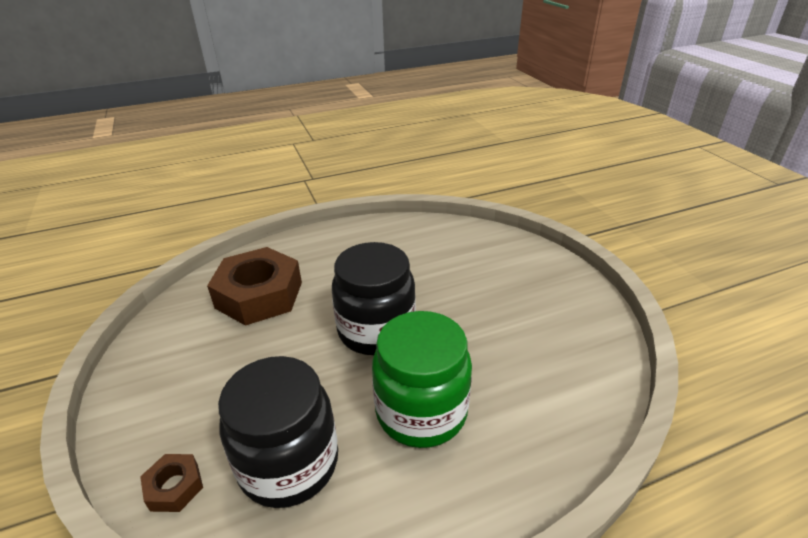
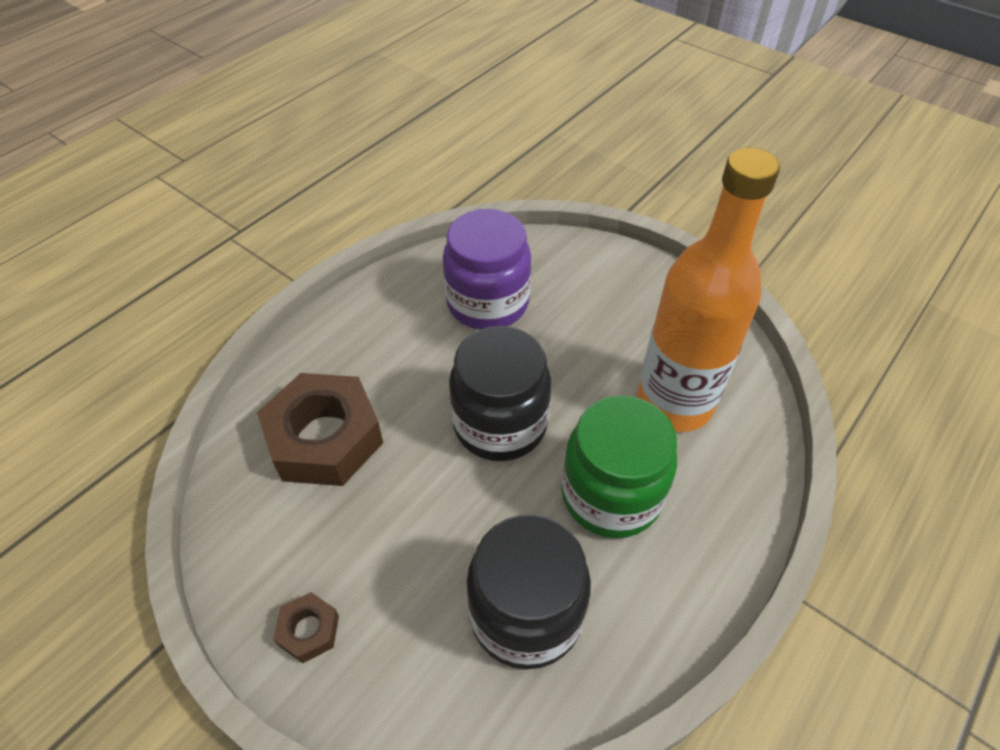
camera: 30 degrees left, 15 degrees up
brown nut [140,454,203,512] -> brown nut moved to [273,592,339,663]
none -> purple jar [443,209,531,330]
none -> orange bottle [637,148,780,432]

